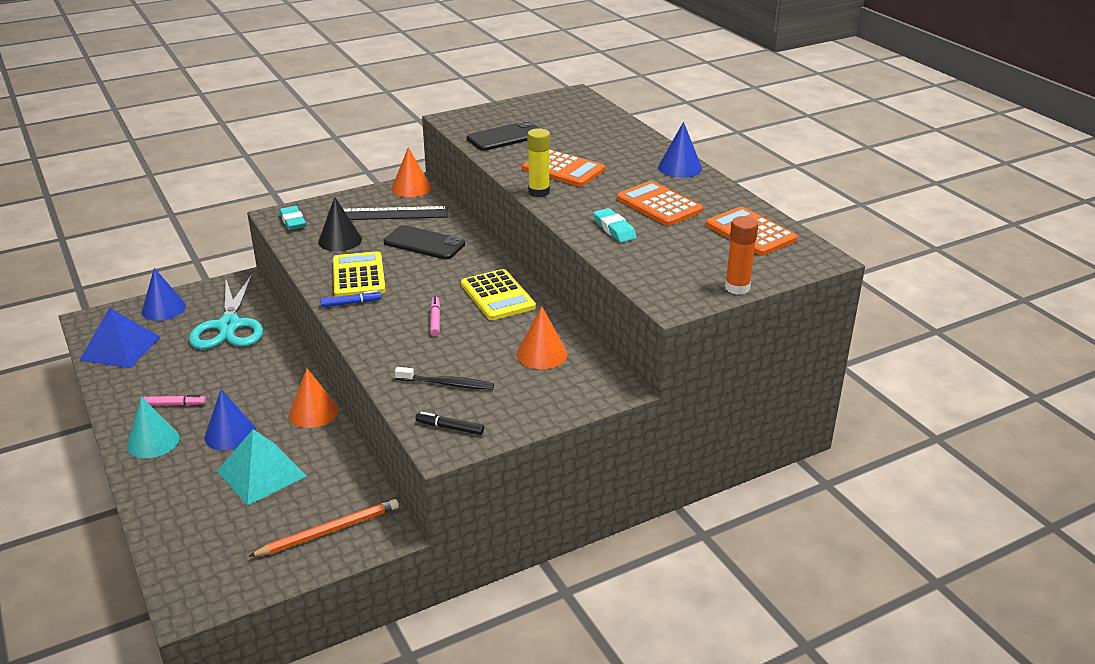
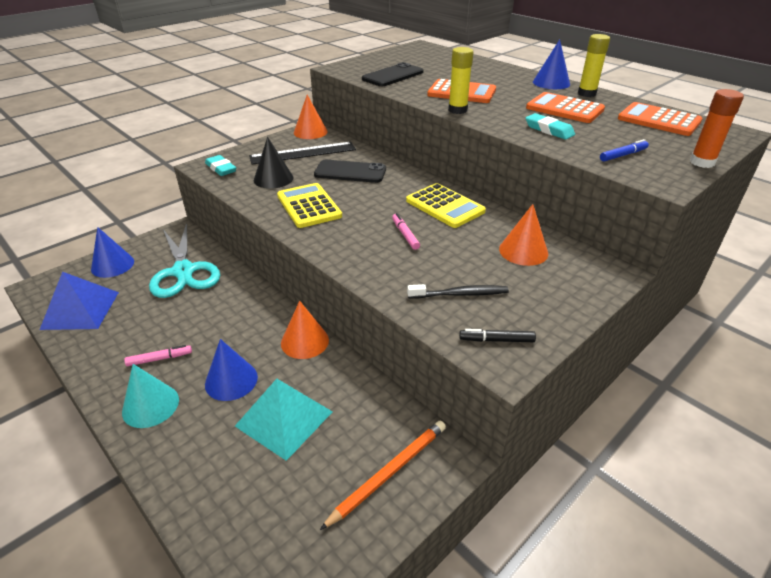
camera: 15 degrees left, 5 degrees up
blue marker [320,291,381,308] -> blue marker moved to [600,139,649,161]
none -> yellow glue stick [578,34,610,97]

